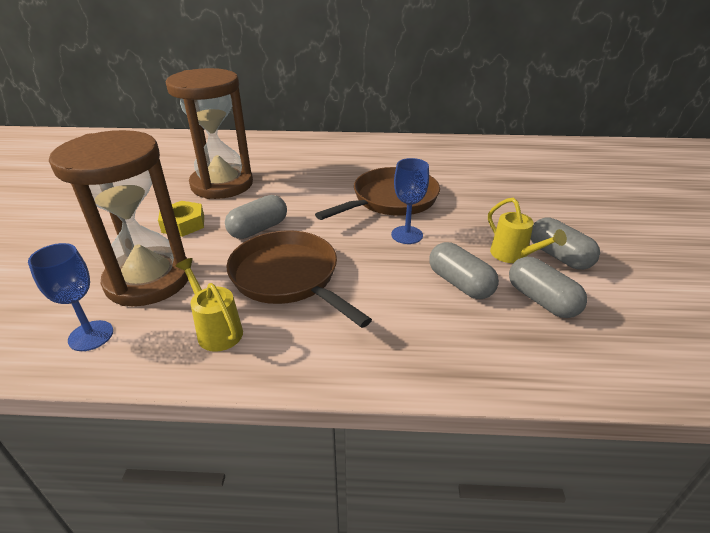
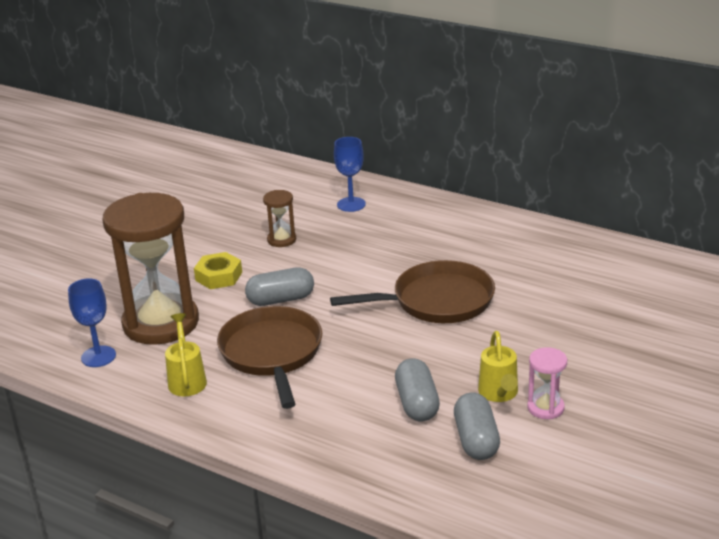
camera: 30 degrees right, 5 degrees down
brown hourglass [166,68,253,199] -> brown hourglass [263,190,296,247], size x0.43
blue goblet [391,158,429,244] -> blue goblet moved to [334,137,366,212]
grey capsule [531,218,600,270] -> pink hourglass [527,347,567,419]

